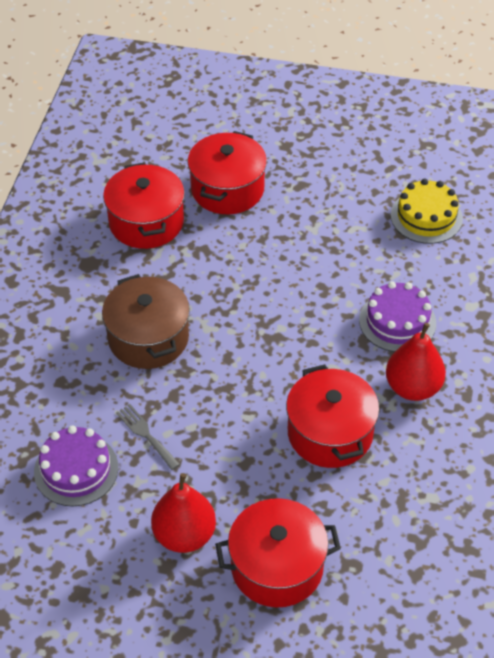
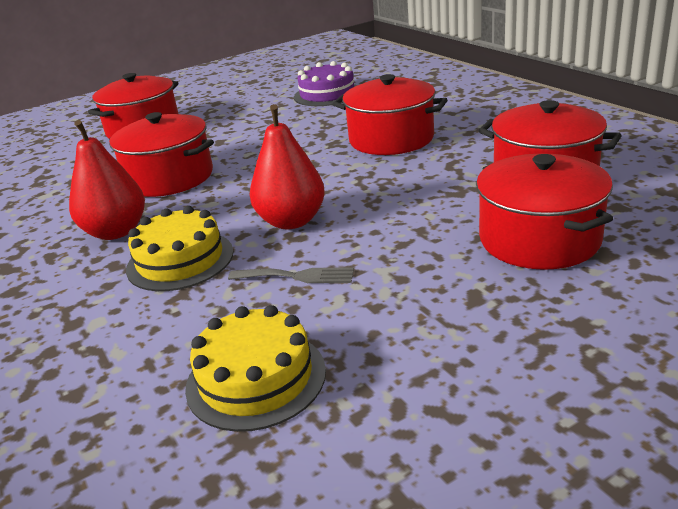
camera: 140 degrees right, 20 degrees down
brown pot [102,274,190,369] -> red pot [333,74,447,155]
grey fork [116,404,180,470] -> grey fork moved to [228,267,354,283]
red pear [151,473,216,553] -> red pear moved to [250,104,325,229]
purple cake [359,281,436,352] -> yellow cake [126,206,233,291]

